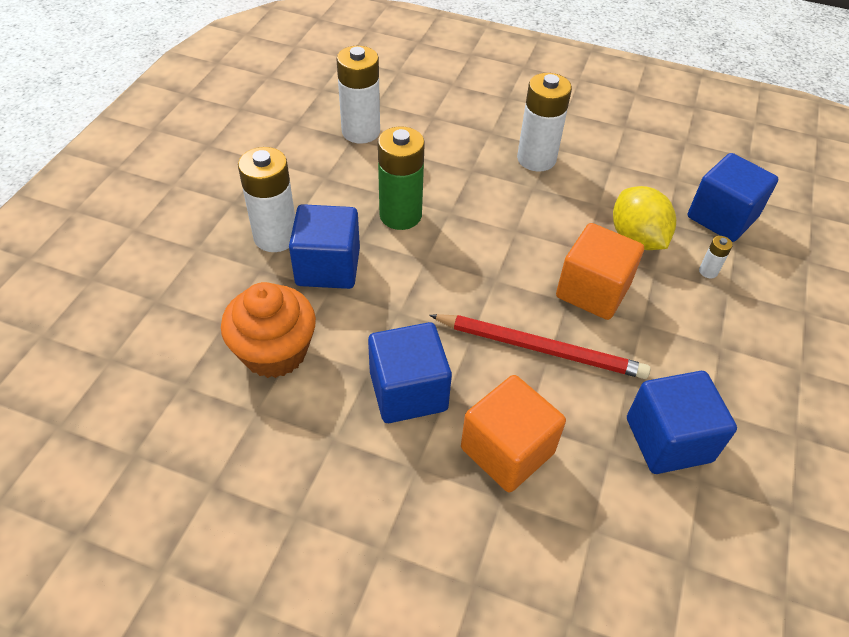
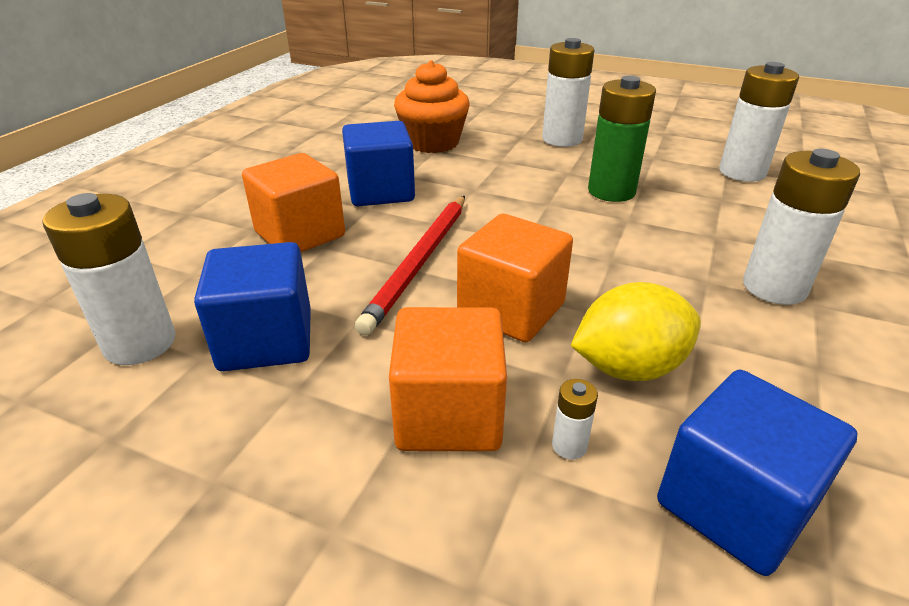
camera: 95 degrees right, 15 degrees down
blue cube [289,204,360,289] -> none
none -> white battery [42,193,175,365]
none -> orange cube [389,307,507,451]

